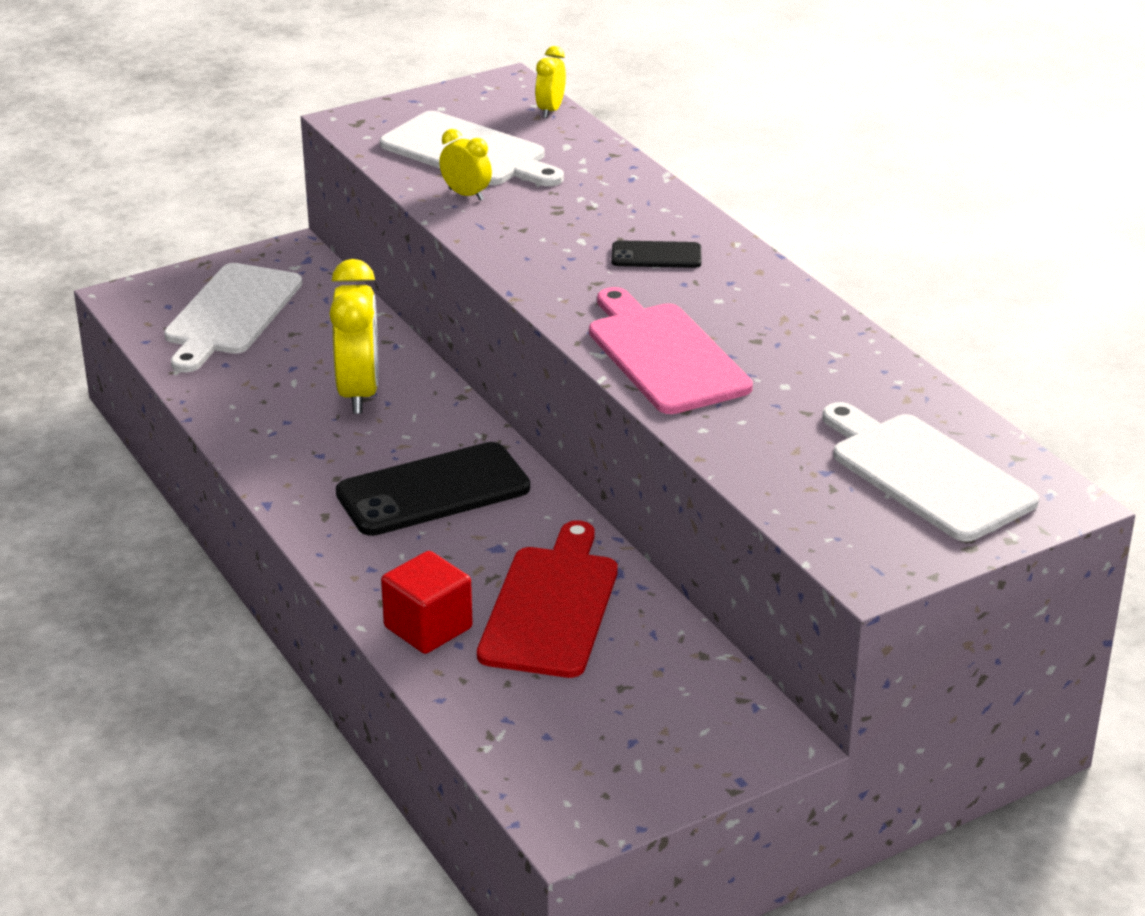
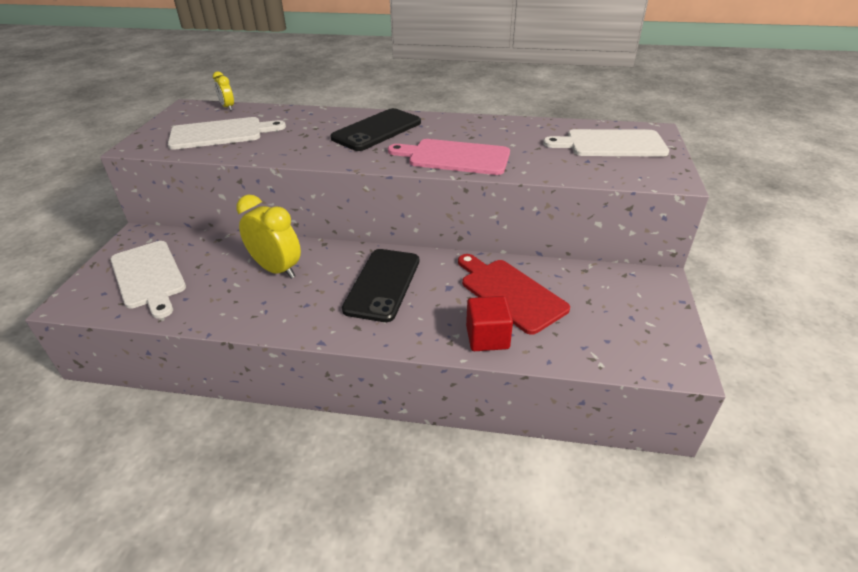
camera: 50 degrees left, 5 degrees up
yellow clock [439,129,492,201] -> none
black phone [611,240,701,268] -> black phone [330,108,421,151], size x1.96

